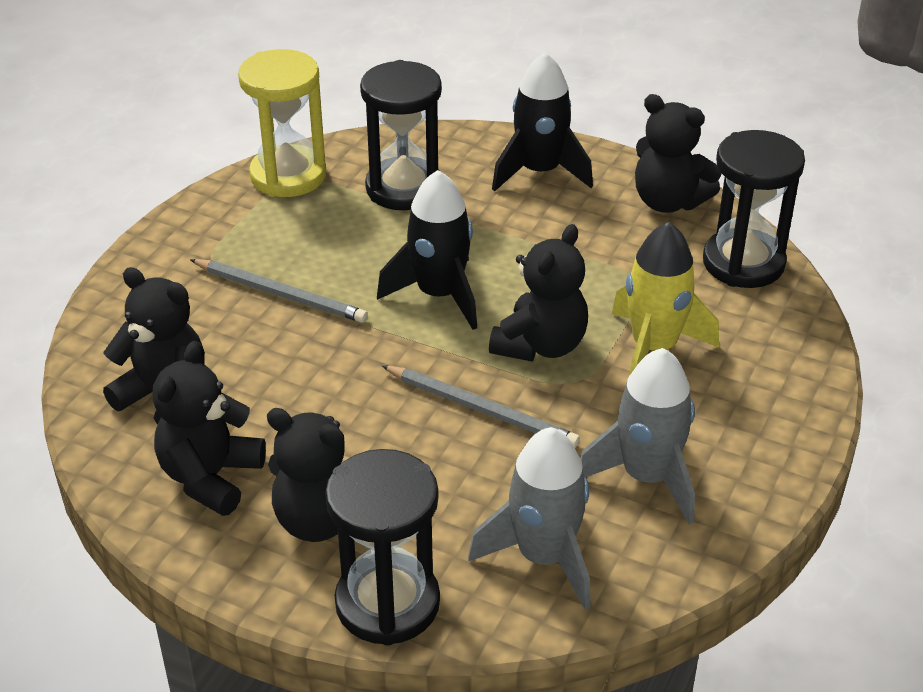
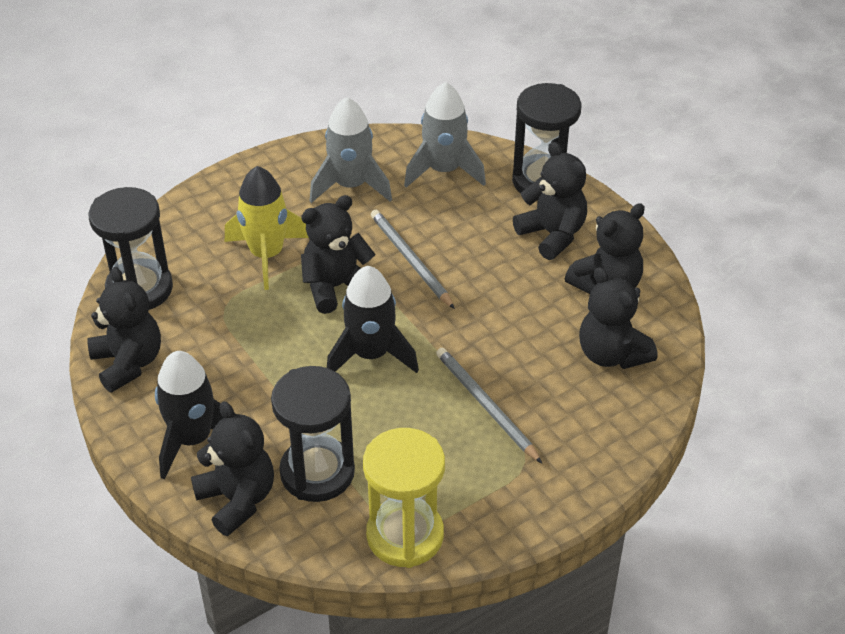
camera: 150 degrees left, 5 degrees up
none -> black teddy bear [191,401,274,536]

